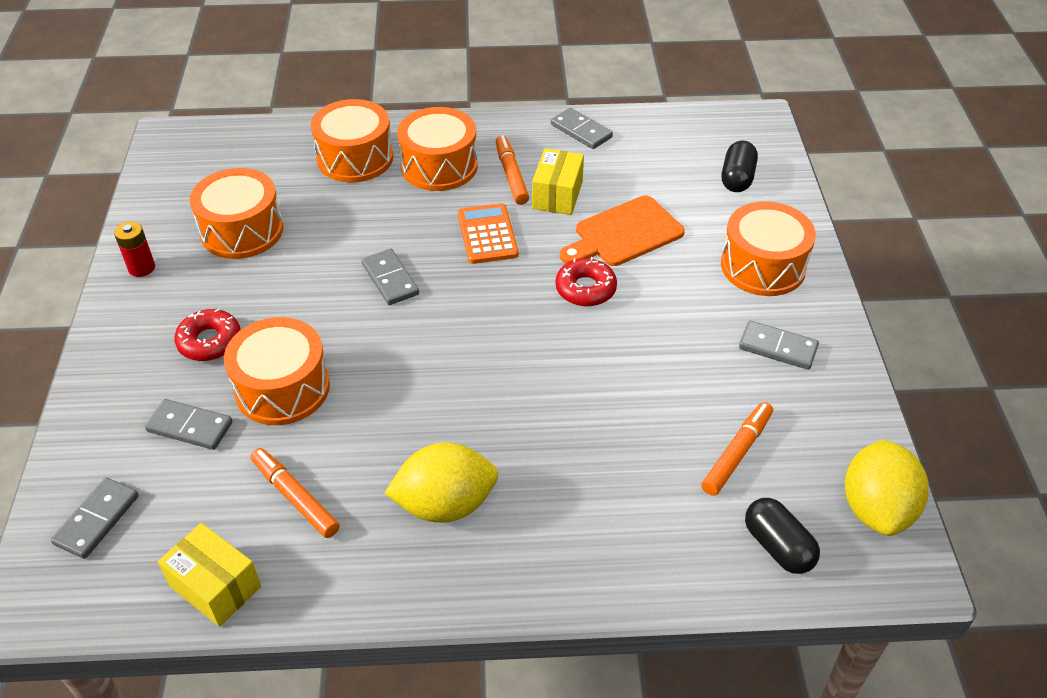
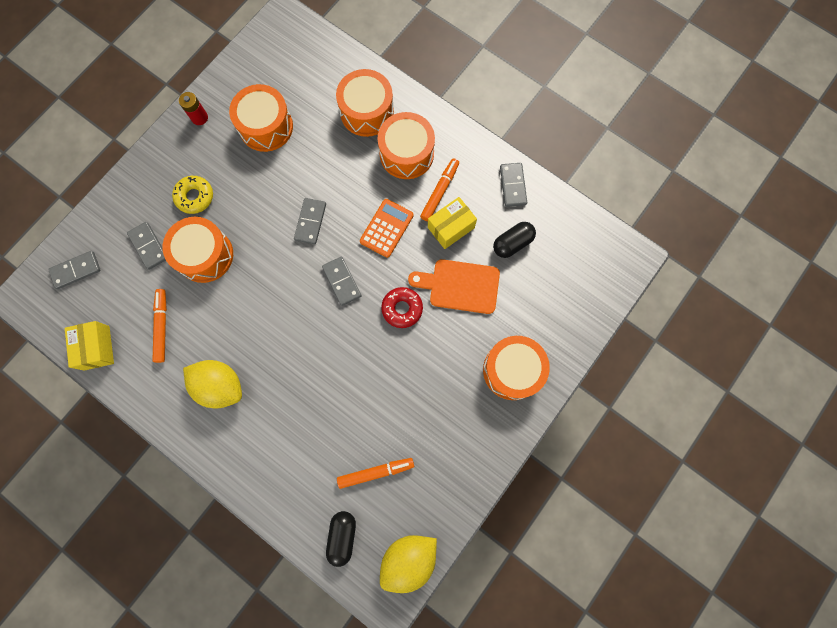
camera: 40 degrees right, 30 degrees up
red donut [175,308,241,361] -> yellow donut [172,176,213,214]
black capsule [722,141,758,192] -> black capsule moved to [493,222,536,258]
grey domino [739,321,819,370] -> grey domino moved to [322,256,362,306]

